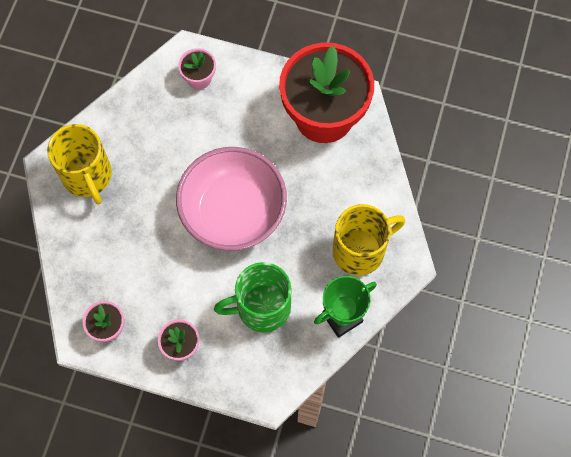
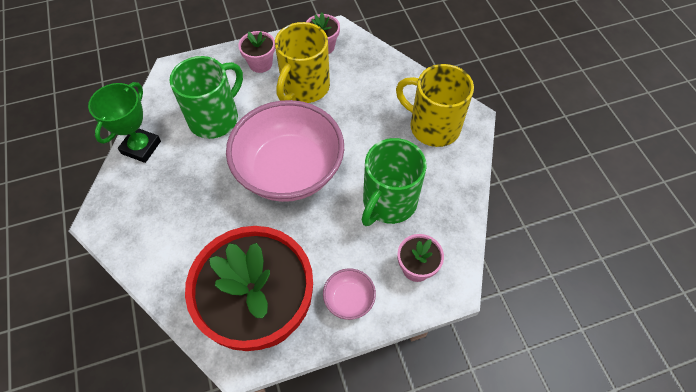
camera: 145 degrees right, 10 degrees down
yellow mug [332,204,405,276] -> yellow mug moved to [275,22,330,103]
none -> pink bowl [323,268,376,320]
none -> green mug [362,138,427,226]

